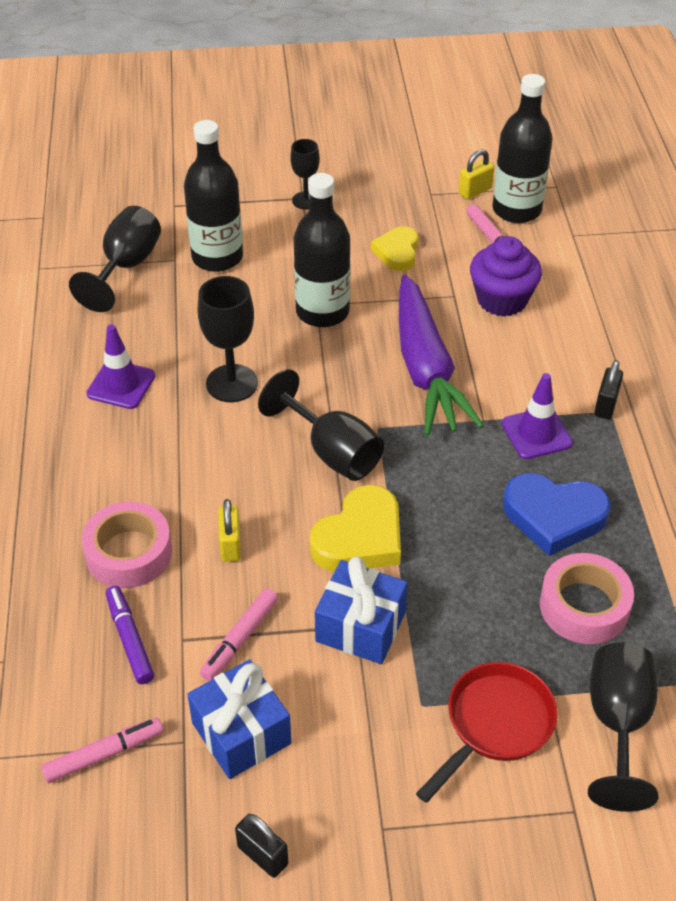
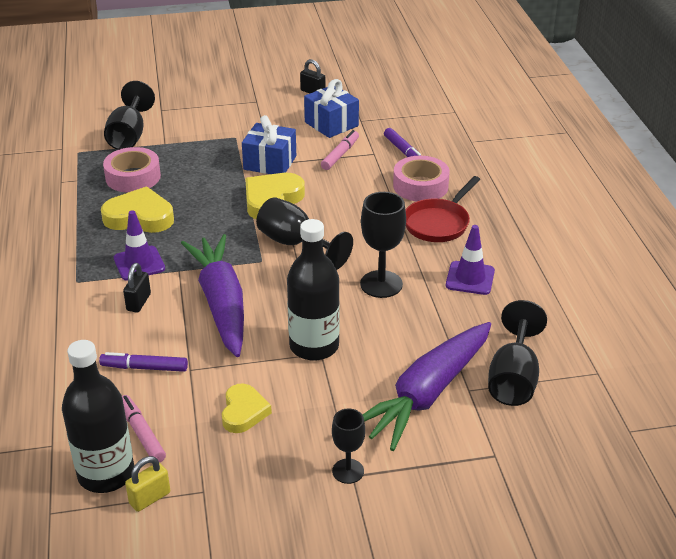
camera: 175 degrees right, 10 degrees down
pink marker [41,718,163,783] -> none
black bottle [184,120,243,272] -> purple carrot [362,322,491,451]
yellow padlock [219,499,241,562] -> none
red pan [416,662,557,803] -> red pan moved to [405,176,480,242]
purple cupcake [470,236,542,317] -> purple marker [99,352,188,372]
blue heart [503,473,611,556] -> yellow heart [101,186,174,233]
black padlock [594,360,623,419] -> black padlock moved to [123,263,151,313]

